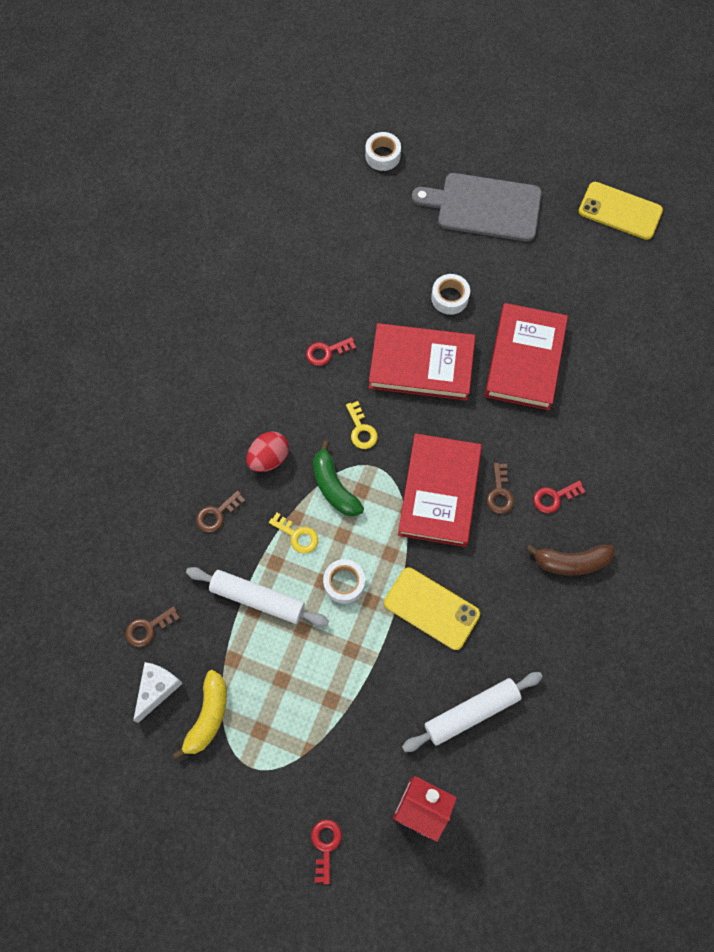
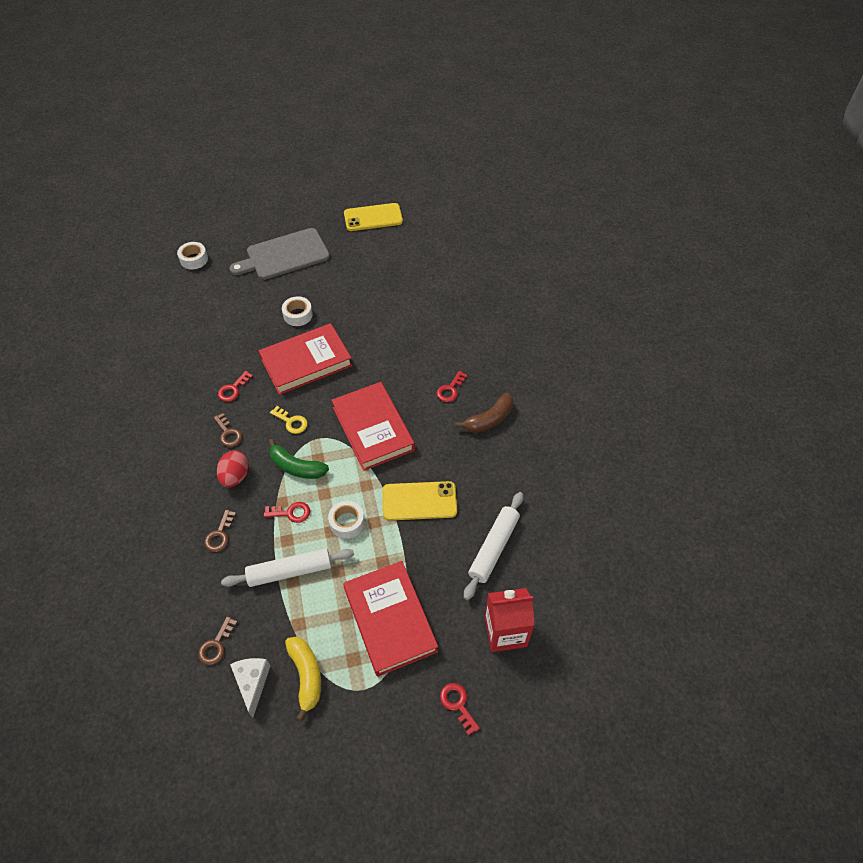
camera: 35 degrees left, 15 degrees down
yellow key [269,513,318,554] -> red key [264,502,310,523]
red book [485,303,568,410] -> red book moved to [343,561,438,677]
brown key [487,463,514,514] -> brown key moved to [214,413,242,447]

